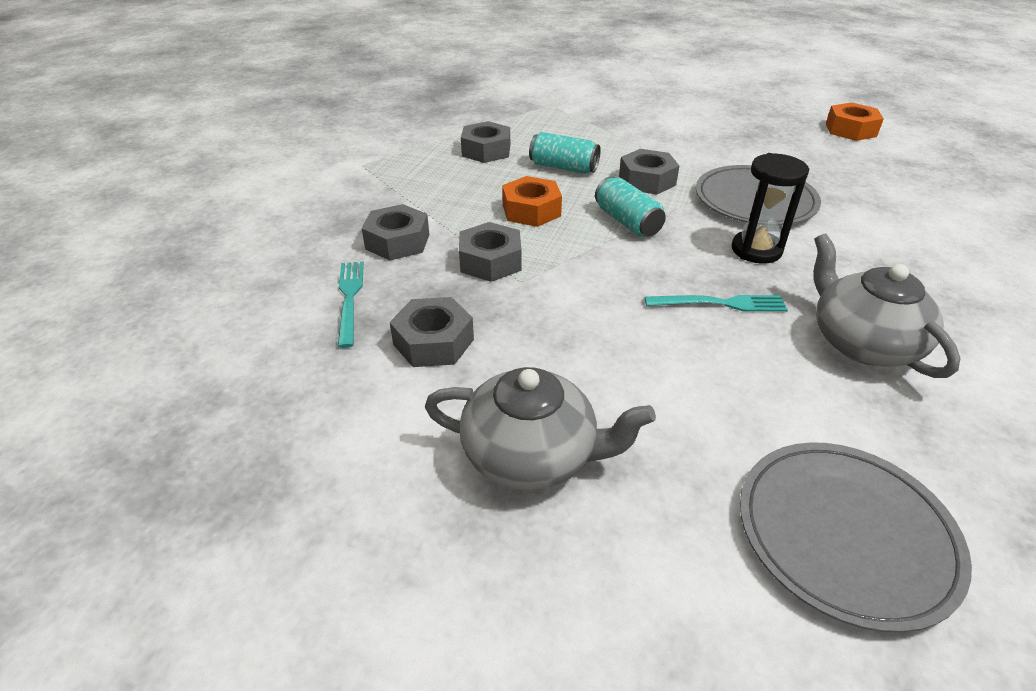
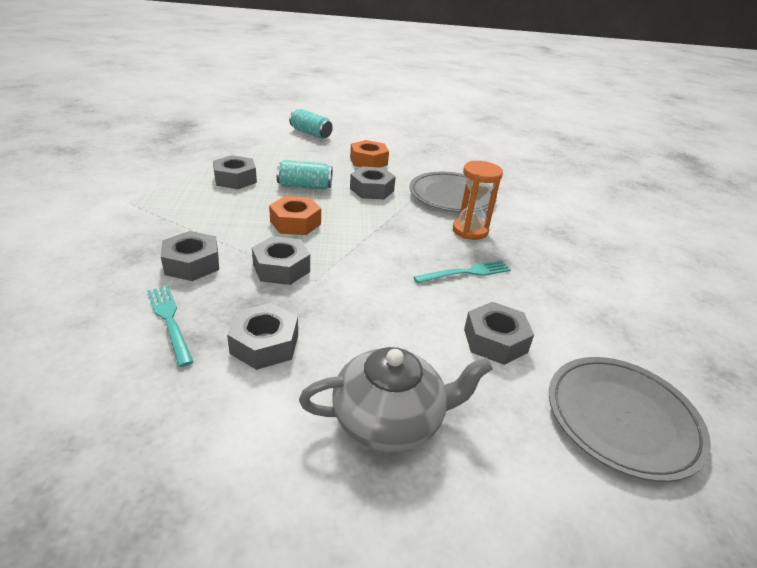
camera: 25 degrees left, 5 degrees down
turquoise can [595,176,666,237] -> turquoise can moved to [289,109,333,139]
black hourglass [732,153,809,264] -> orange hourglass [453,161,503,240]
grey teapot [813,233,961,378] -> none
orange nut [826,102,884,141] -> orange nut moved to [350,140,389,168]
none -> grey nut [464,302,534,365]

